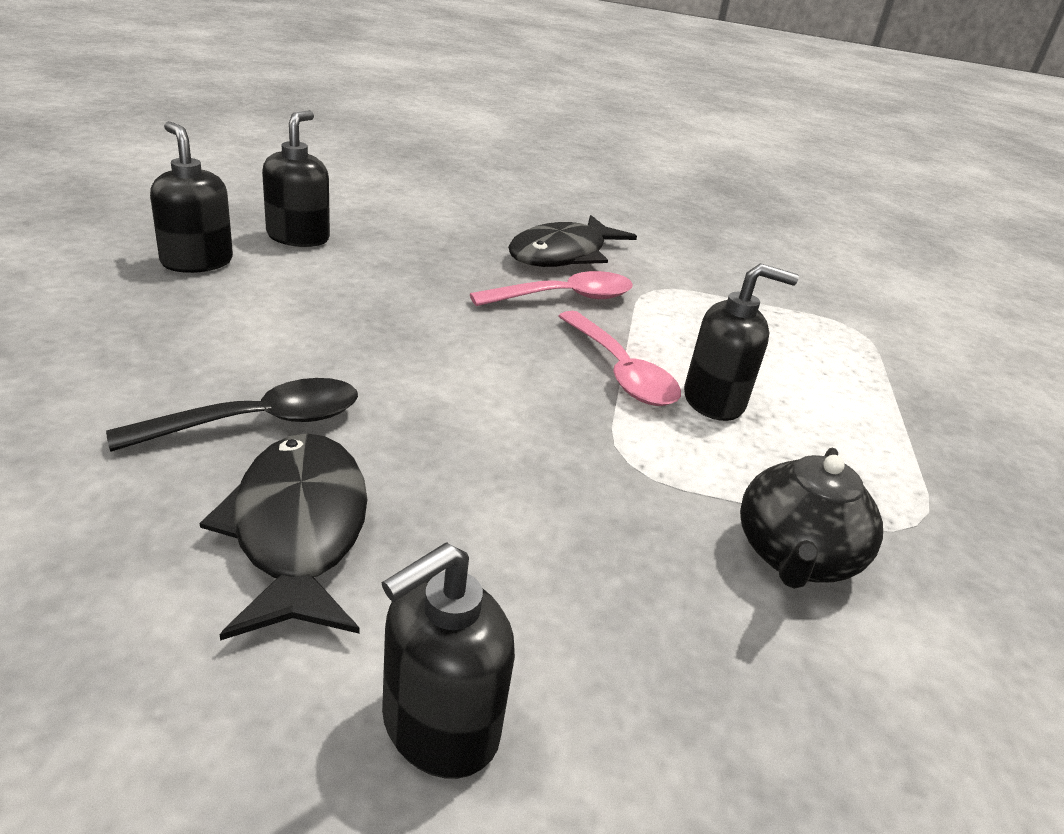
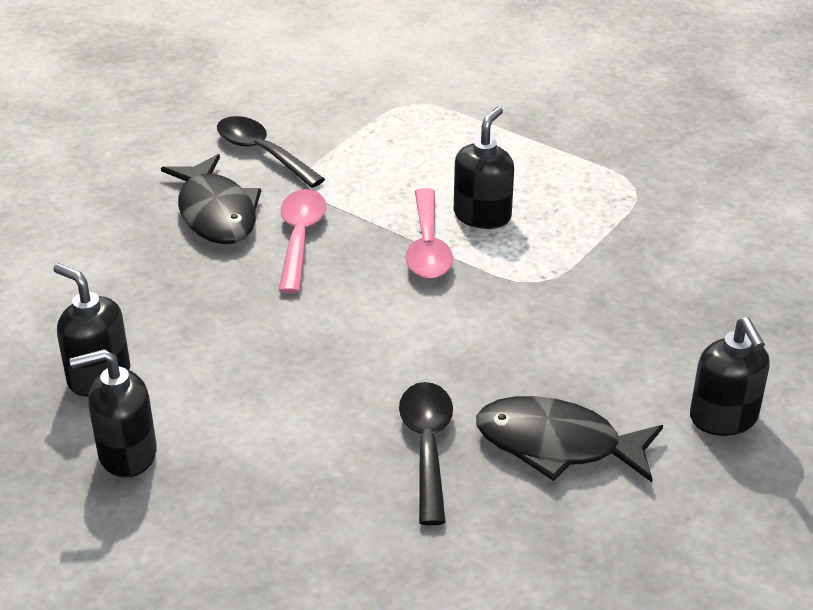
camera: 60 degrees left, 5 degrees up
pink spoon [559,311,681,406] -> pink spoon turned 90 degrees clockwise [405,188,453,279]
black teapot [740,448,883,589] -> none
none -> black spoon [217,116,325,188]

